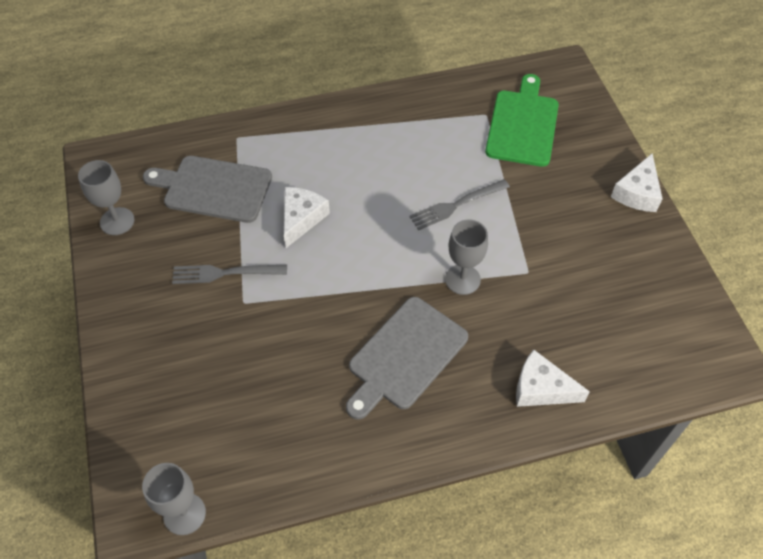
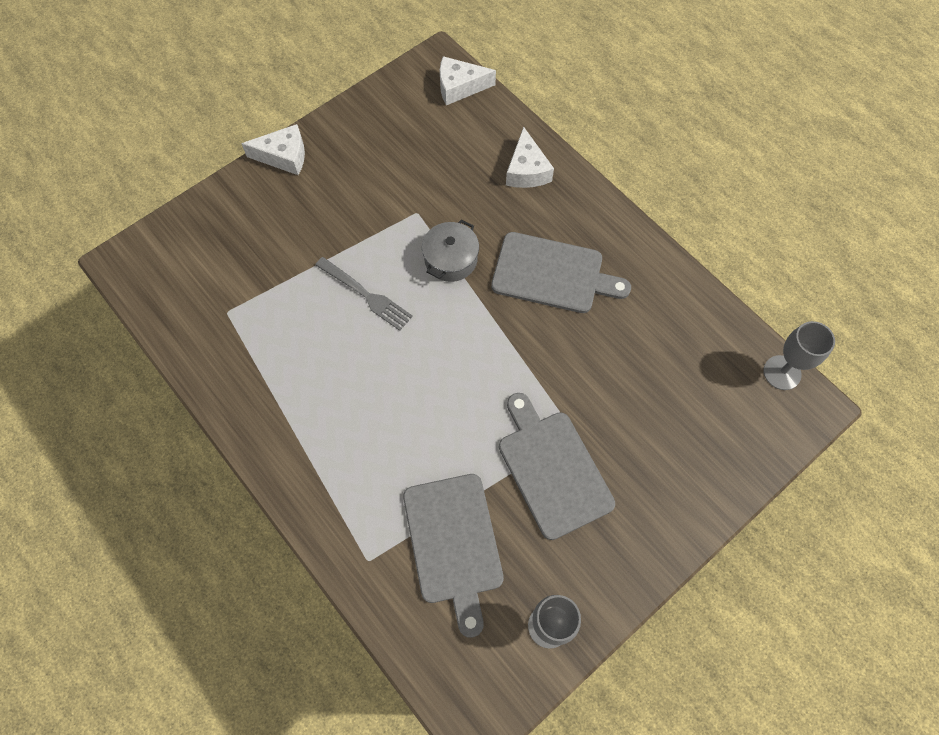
camera: 115 degrees left, 10 degrees up
grey fork [172,265,287,284] -> grey cutting board [499,393,615,540]
white cheese [284,187,330,248] -> white cheese moved to [440,56,496,105]
grey goblet [445,219,488,295] -> grey pot [422,220,479,282]
green cutting board [485,74,559,167] -> none

